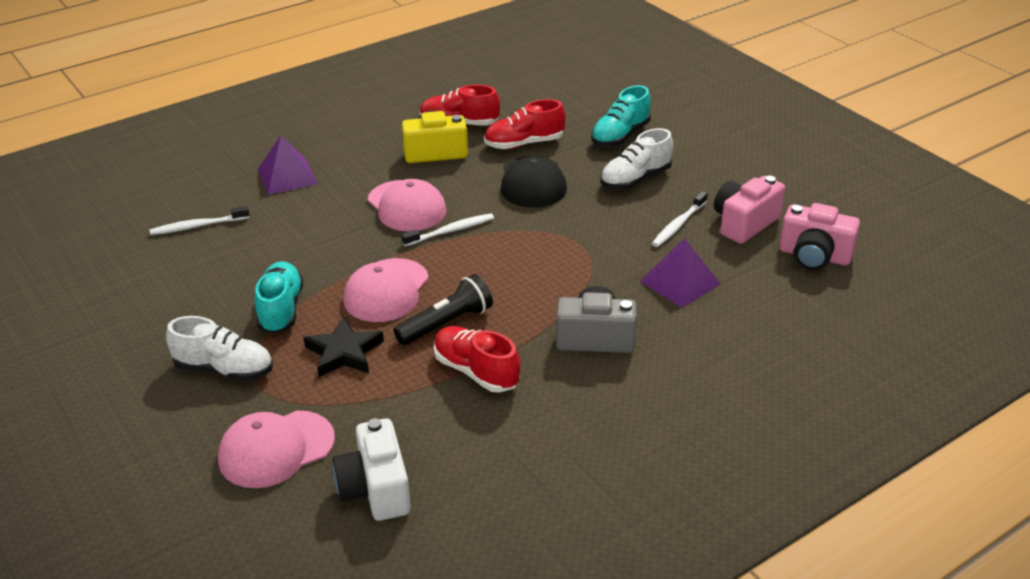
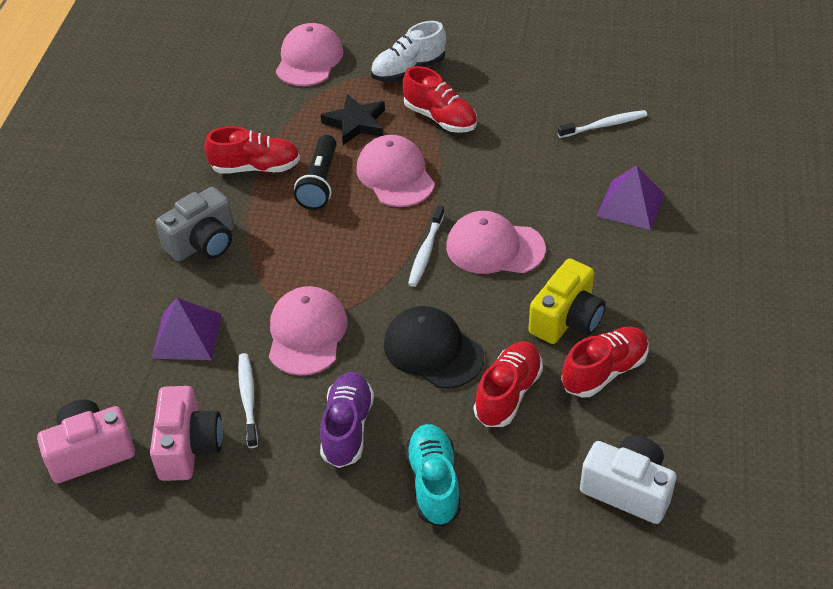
camera: 135 degrees right, 10 degrees up
white toothbrush [150,206,249,235] -> white toothbrush turned 45 degrees clockwise [558,110,647,138]
turquoise shoe [255,261,303,334] -> red shoe [403,66,477,133]
white camera [333,418,411,521] -> white camera moved to [580,435,676,524]
white shoe [601,128,673,190] -> purple shoe [320,372,374,468]
none -> pink cap [269,286,348,376]

